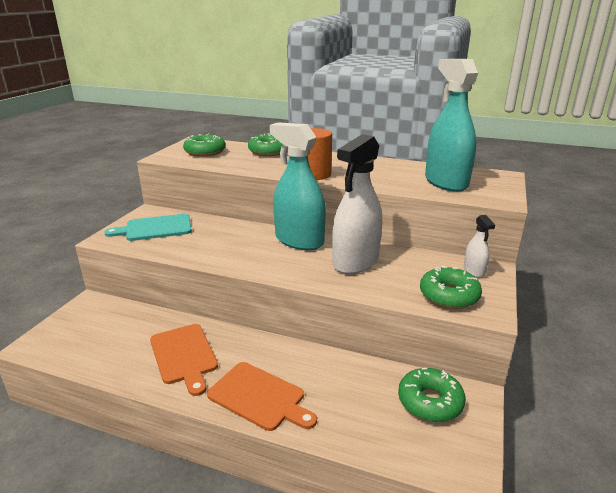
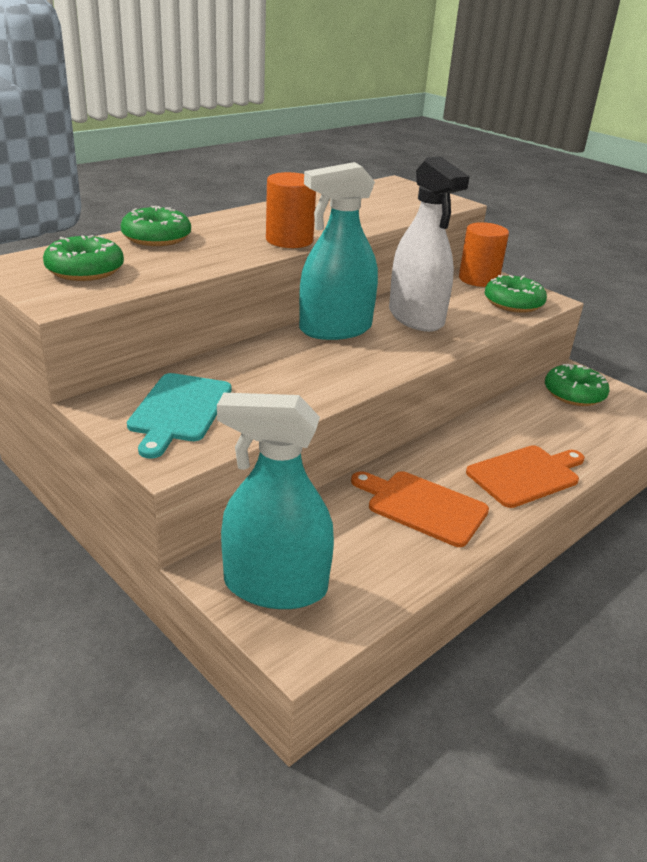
camera: 65 degrees left, 5 degrees up
orange cutting board [150,324,218,396] -> orange cutting board turned 150 degrees counterclockwise [351,471,489,547]
turquoise spray bottle [425,59,478,192] -> turquoise spray bottle moved to [217,393,334,609]
white spray bottle [464,215,495,278] -> orange cylinder [459,222,509,287]

